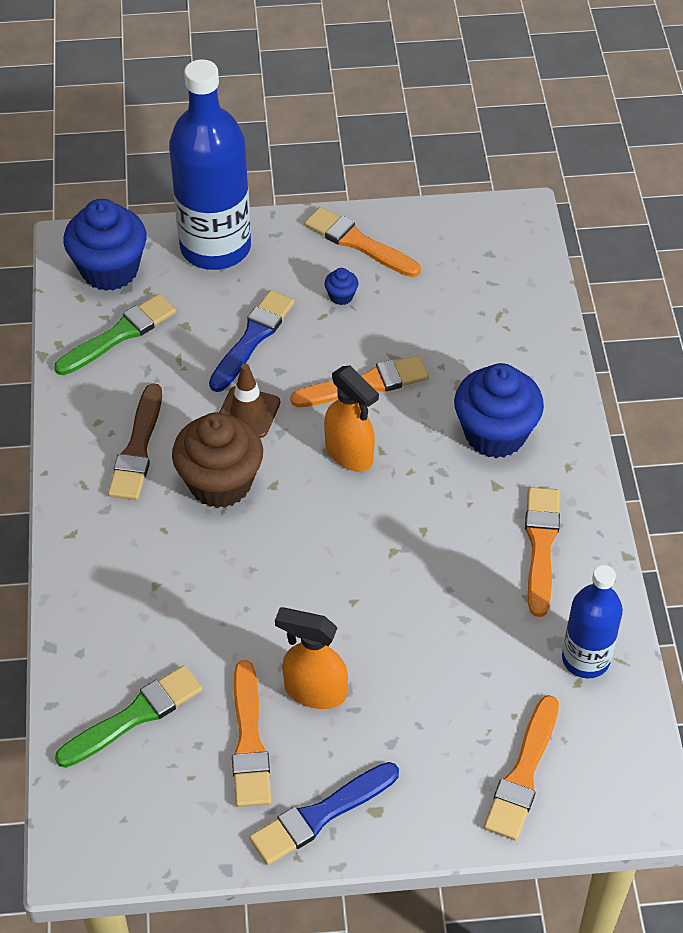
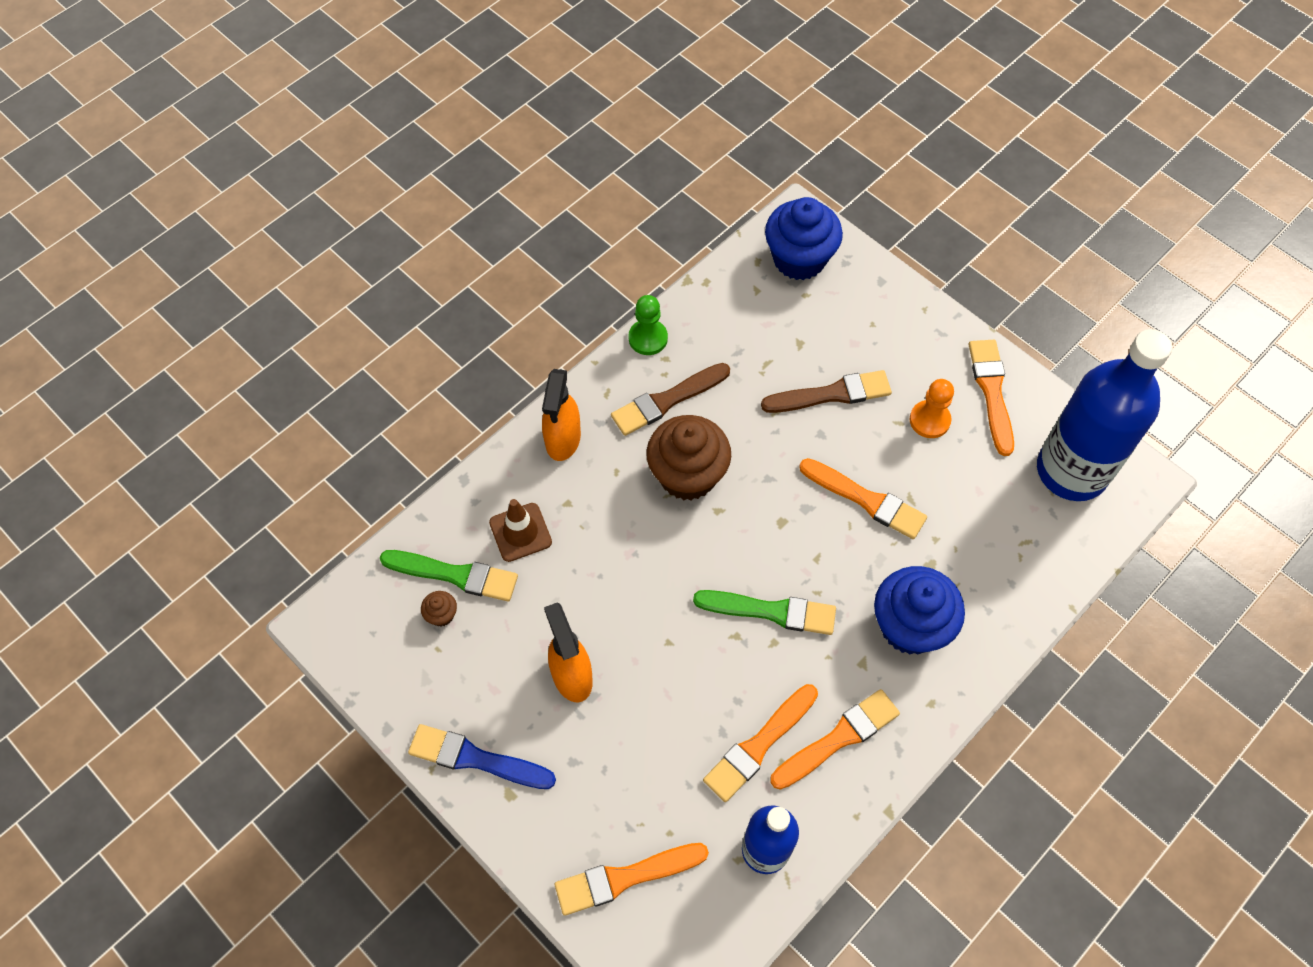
camera: 50 degrees right, 10 degrees up
green brush [54,294,176,375] -> green brush moved to [693,590,836,635]
blue bottle [169,59,251,270] -> blue bottle moved to [1037,329,1172,501]
blue brush [209,290,295,392] -> brown brush [761,370,892,413]
brown traffic cone [219,364,280,438] -> brown traffic cone moved to [489,499,552,562]
orange brush [232,660,271,807] -> orange brush moved to [703,684,818,802]
blue cupcake [324,268,359,305] -> orange pawn [910,379,954,438]
orange spray bottle [324,365,379,472] -> orange spray bottle moved to [542,369,581,461]
none -> brown cupcake [421,591,457,626]
none -> green pawn [629,295,668,355]

